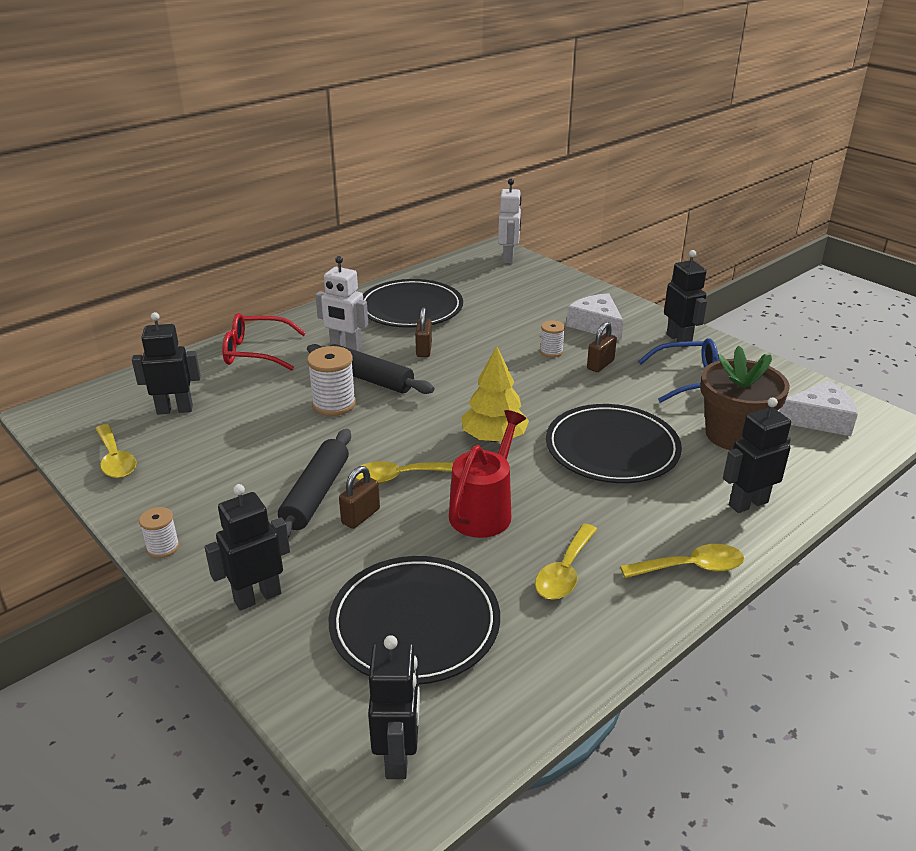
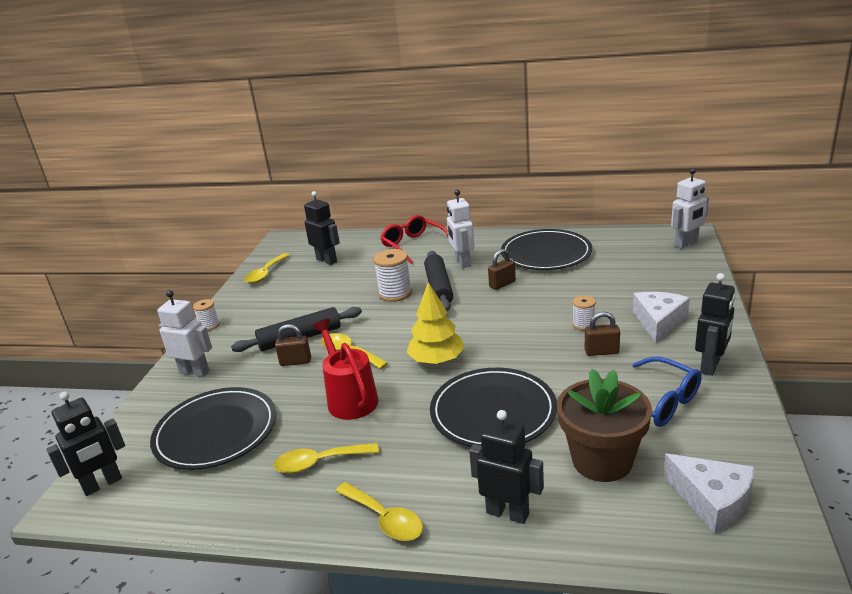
camera: 55 degrees right, 5 degrees down
black robot [205,484,290,611] -> white robot [157,290,212,377]
red watering can [449,410,526,538] -> red watering can turned 105 degrees counterclockwise [313,319,379,420]

